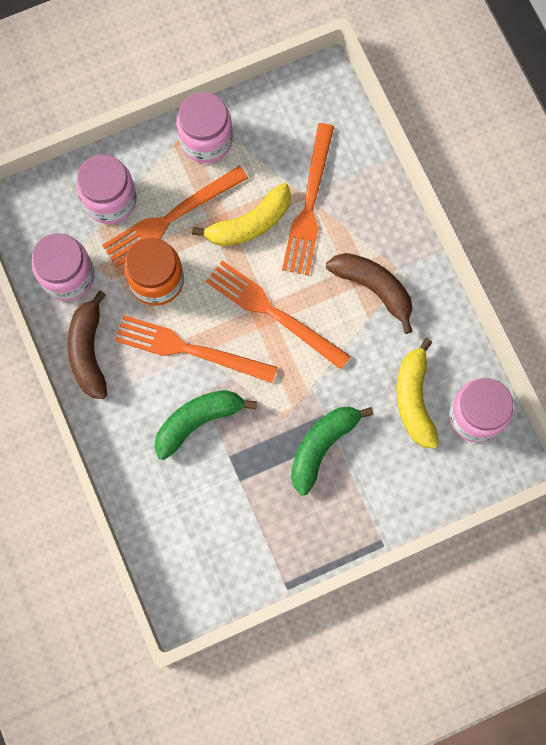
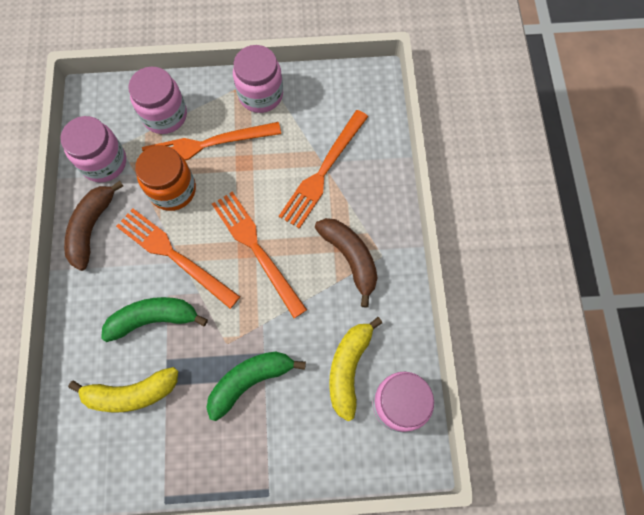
camera: 20 degrees right, 5 degrees down
yellow banana [192,183,291,247] -> yellow banana moved to [68,367,178,413]

